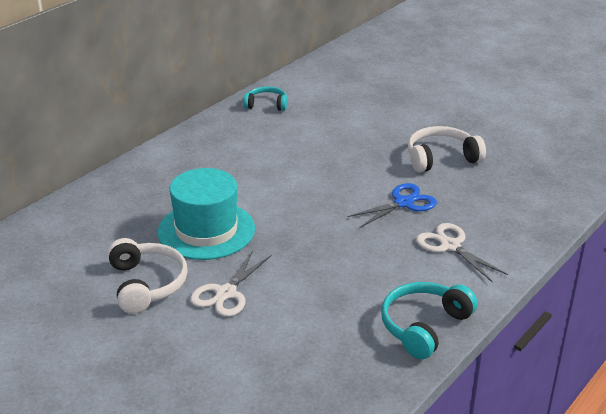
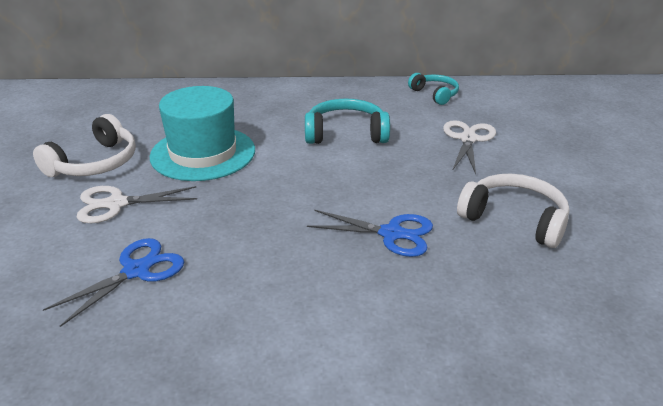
camera: 50 degrees right, 0 degrees up
turquoise headphones [381,282,478,359] -> turquoise headphones moved to [305,98,390,144]
white scissors [416,223,508,282] -> white scissors moved to [443,120,496,174]
none -> blue scissors [43,238,184,327]

